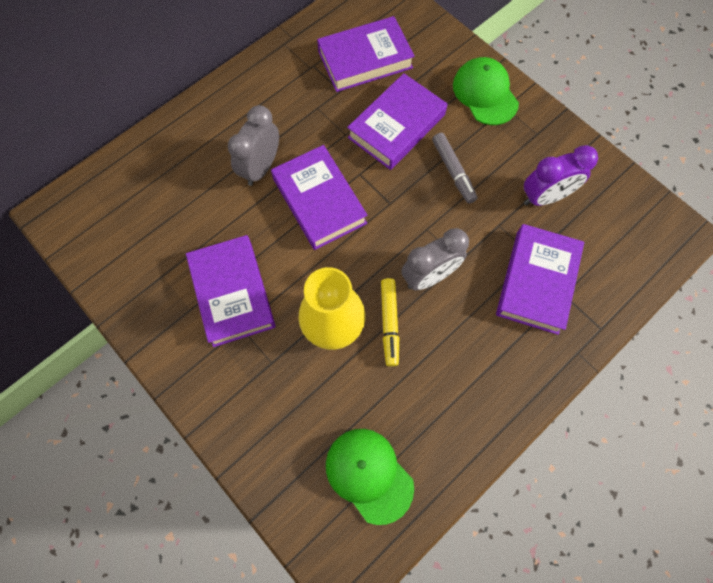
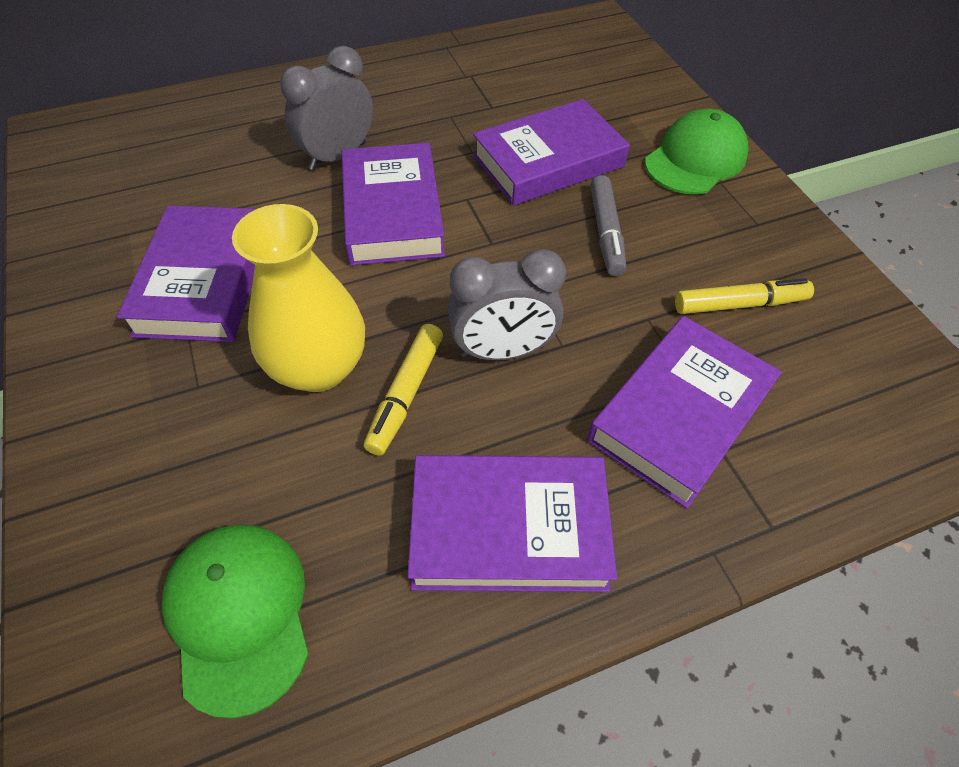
camera: 20 degrees right, 15 degrees down
purple book [317,16,415,92] -> purple book moved to [407,455,617,592]
green cap [453,57,519,125] -> green cap turned 45 degrees clockwise [645,109,749,194]
purple clock [524,145,598,206] -> yellow marker [675,278,814,314]

